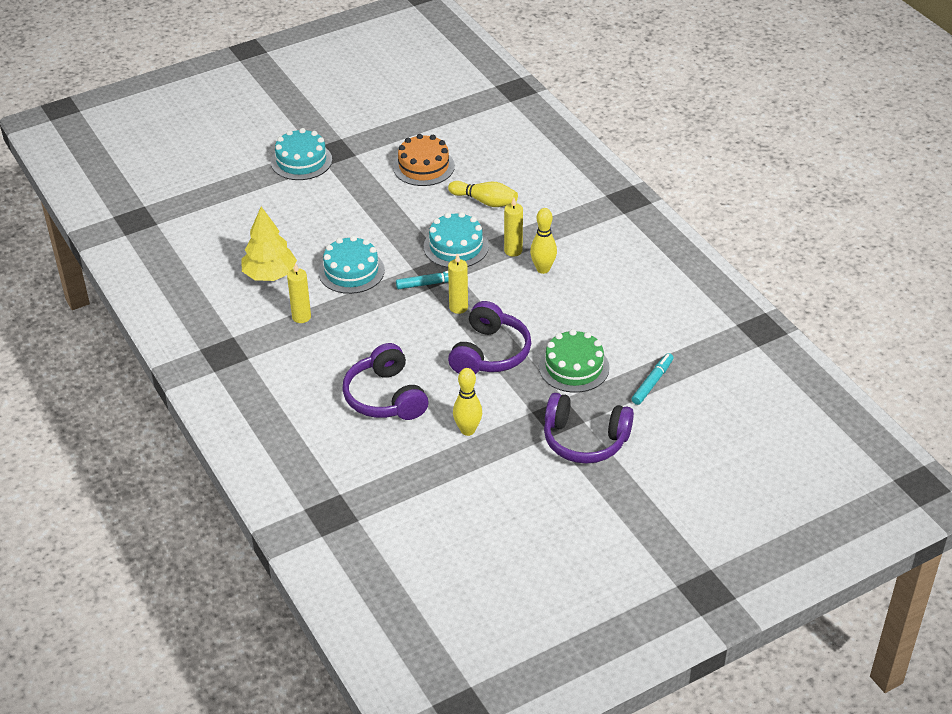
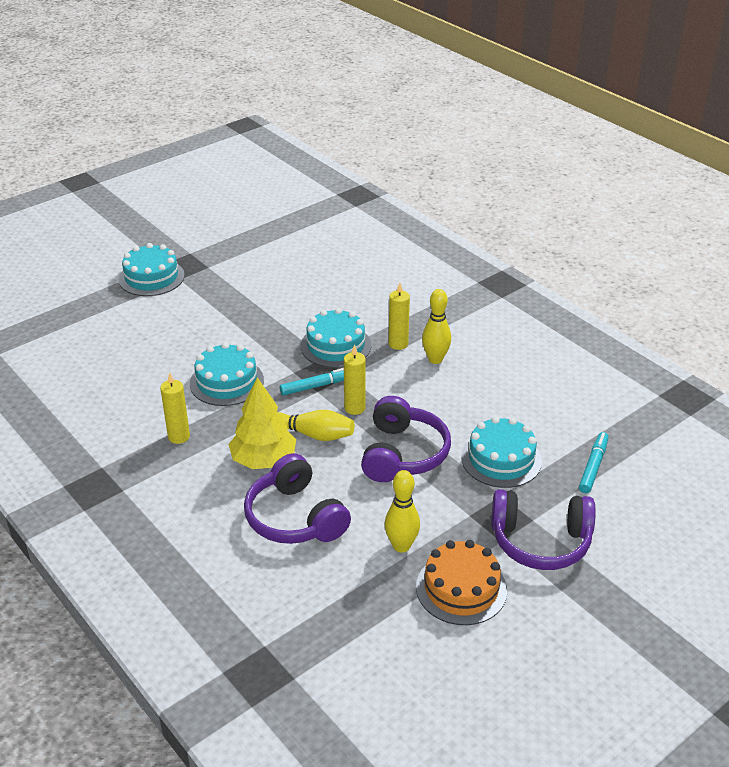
camera: 10 degrees left, 5 degrees down
yellow tree [241,207,297,281] -> yellow tree moved to [228,377,296,469]
orange cake [393,134,455,186] -> orange cake moved to [416,540,507,625]
yellow bowling pin [448,181,518,207] -> yellow bowling pin moved to [278,410,354,441]
green cake [539,329,610,393] -> turquoise cake [461,416,542,488]

